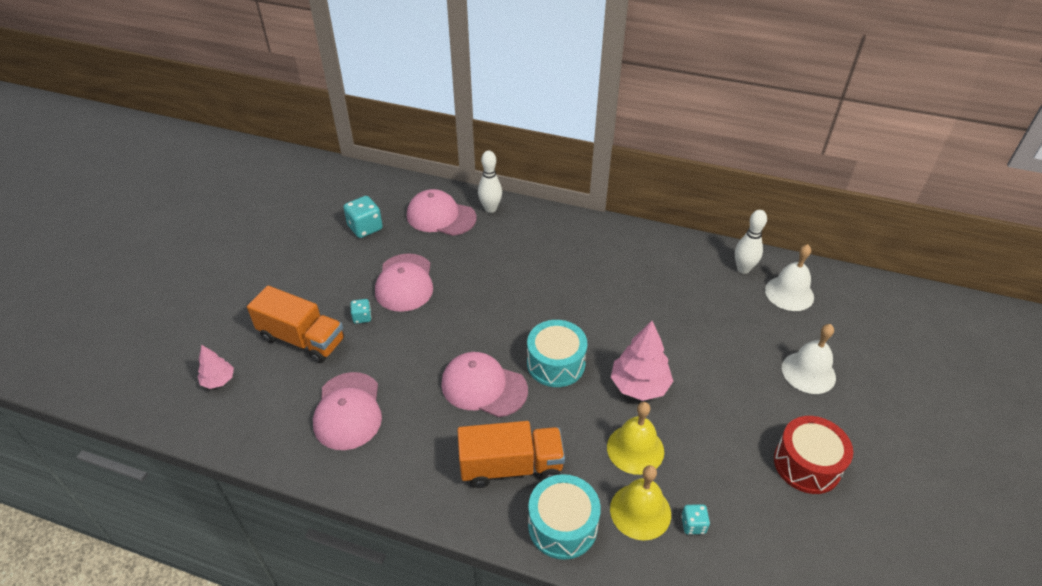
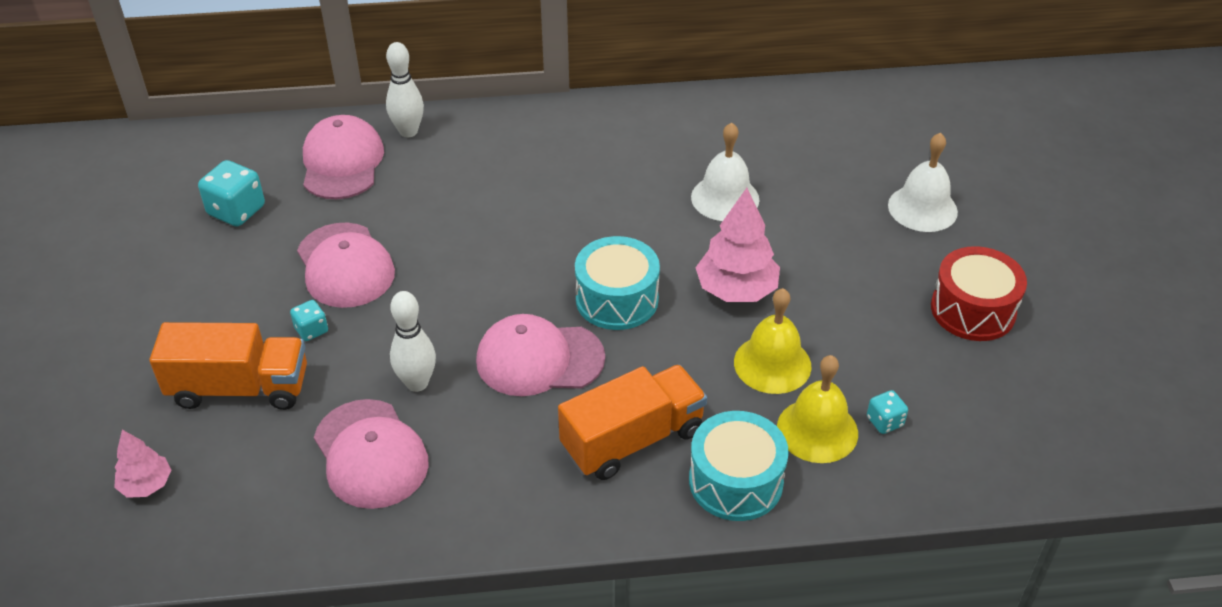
camera: 25 degrees left, 0 degrees up
pink cap [407,189,476,236] -> pink cap turned 90 degrees clockwise [303,115,384,199]
white bowling pin [735,210,767,274] -> white bowling pin moved to [390,291,436,392]
white bell [765,244,814,311] -> white bell moved to [691,122,760,221]

